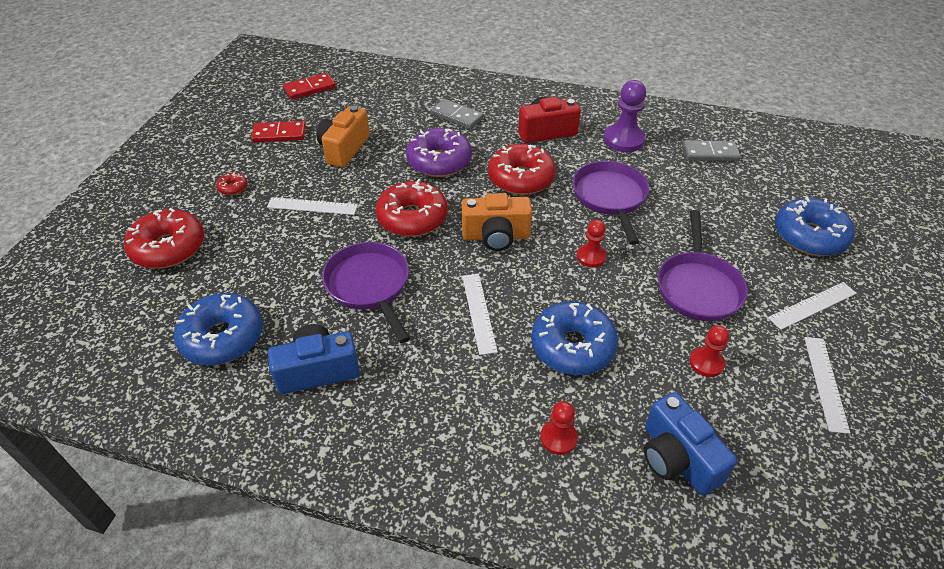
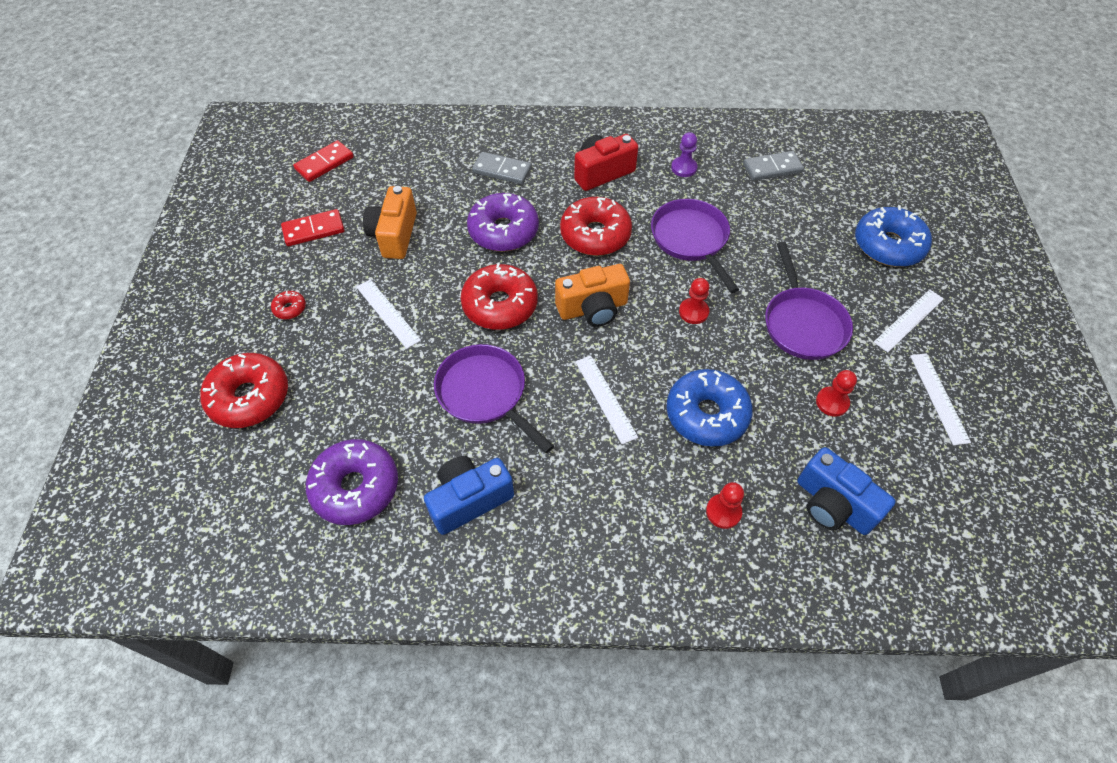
camera: 15 degrees left, 10 degrees up
blue donut [174,293,263,365] -> purple donut [306,439,398,525]
white ruler [267,197,358,215] -> white ruler turned 60 degrees clockwise [356,279,421,349]
purple pawn [604,80,646,152] -> purple pawn [671,132,698,177], size x0.61

